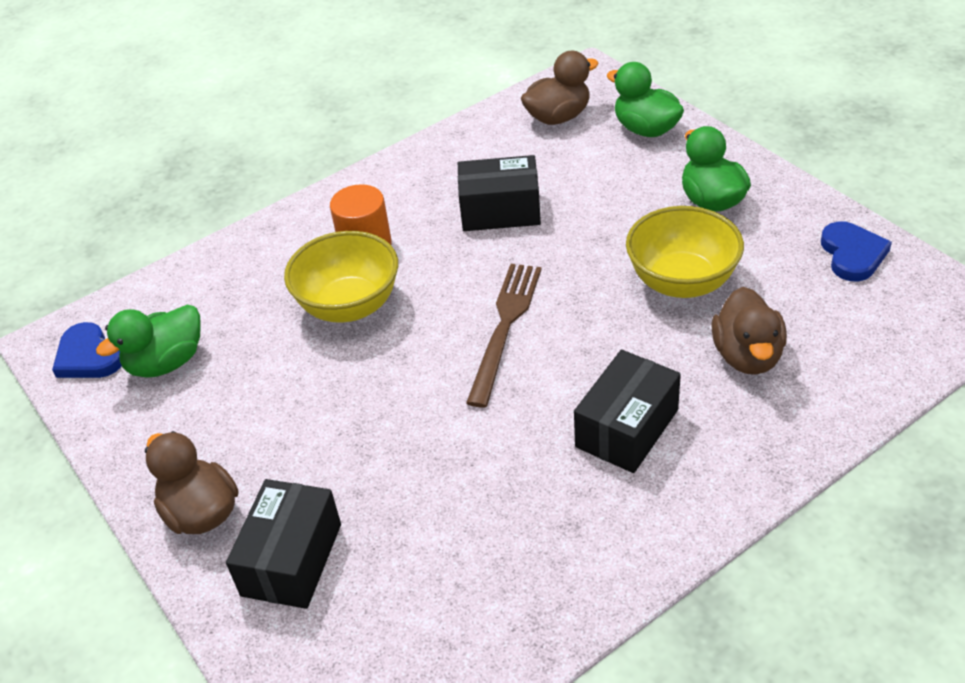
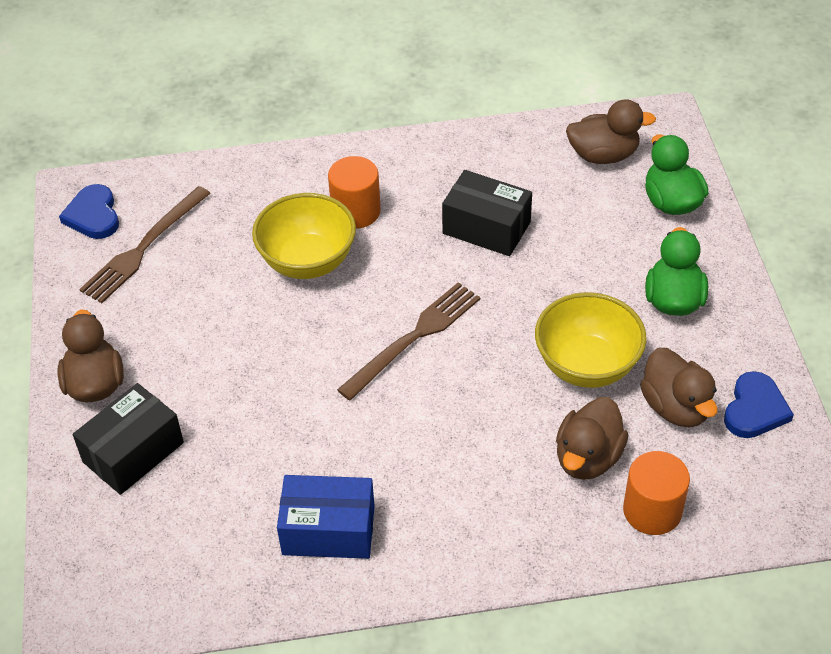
camera: 25 degrees right, 5 degrees up
green duck [96,304,201,378] -> brown fork [79,186,211,303]
black box [574,350,681,473] -> none
none -> blue box [277,475,375,559]
none -> orange cylinder [623,451,690,535]
none -> brown duck [640,348,718,427]

